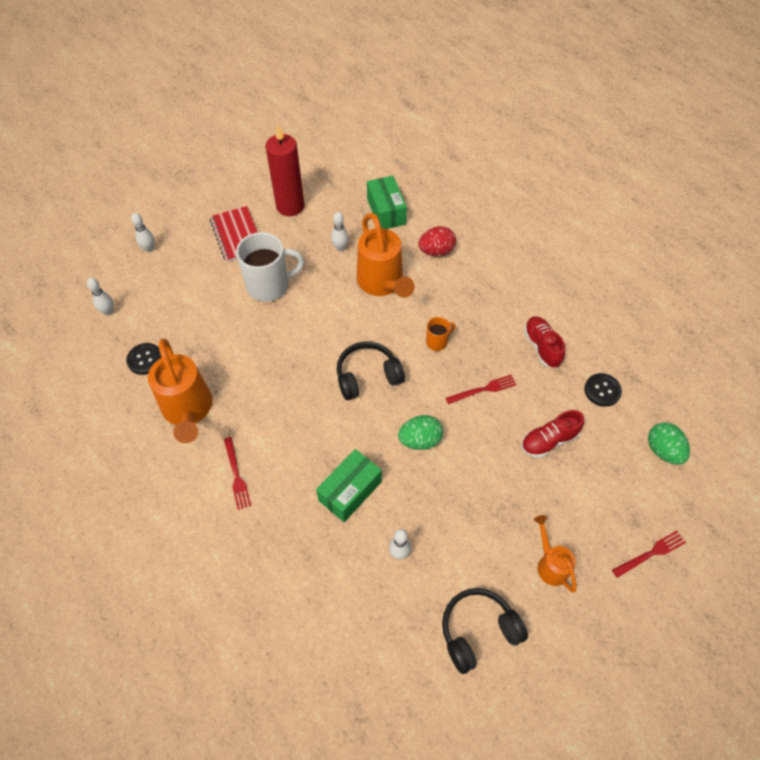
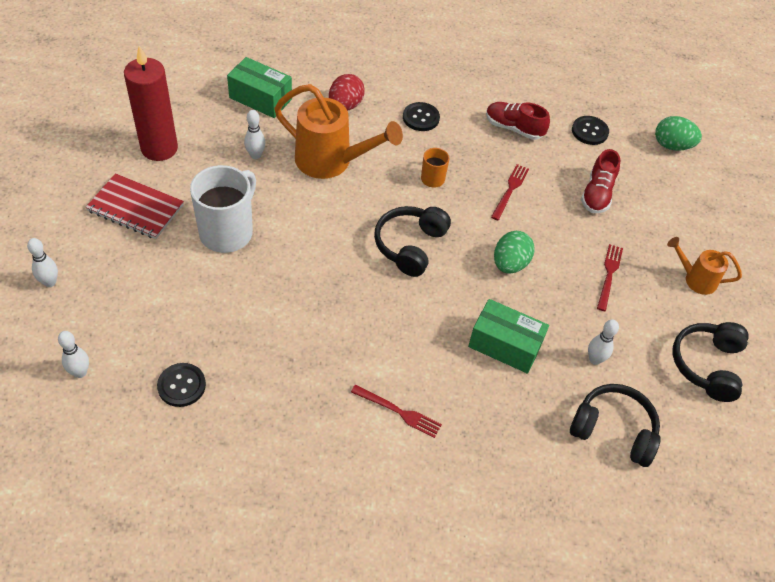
camera: 50 degrees left, 5 degrees down
orange watering can [148,339,212,443] -> none
green box [316,449,382,522] -> green box turned 60 degrees counterclockwise [468,299,549,374]
red fork [612,531,686,578] -> red fork moved to [597,244,623,311]
none -> black button [403,102,440,131]
none -> black headphones [570,384,660,467]

